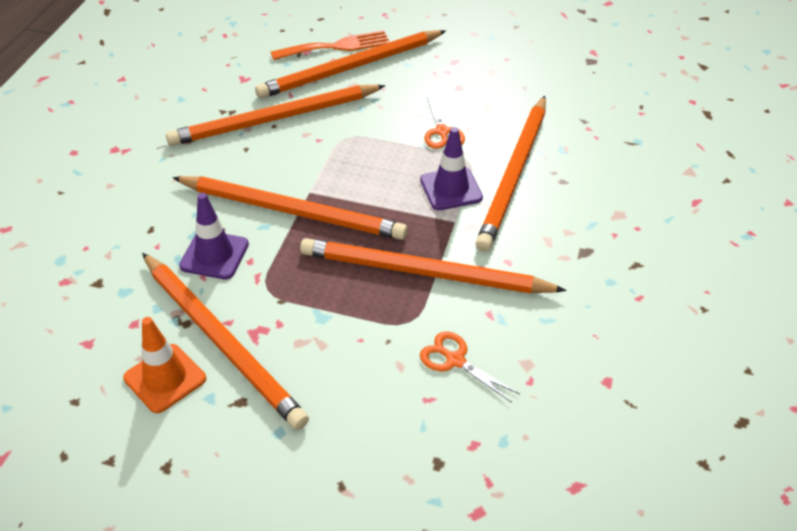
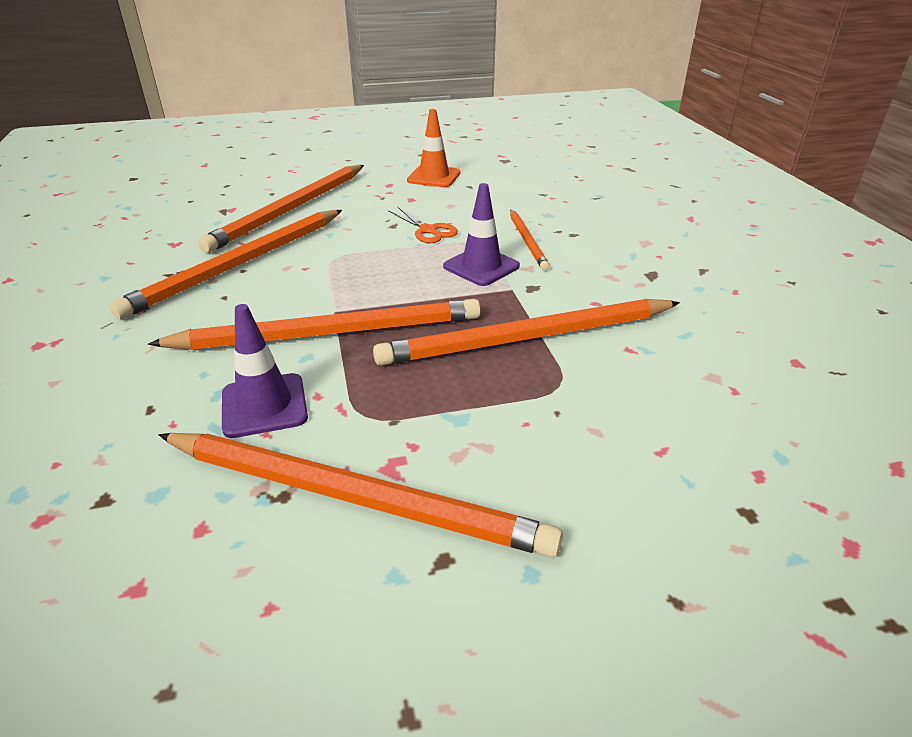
camera: 30 degrees left, 10 degrees down
orange traffic cone [123,317,206,413] -> orange traffic cone moved to [407,109,461,187]
orange fork [271,30,390,60] -> none
orange scissors [420,331,520,403] -> none
orange pencil [475,96,546,252] -> orange pencil [510,209,550,271], size x0.52

